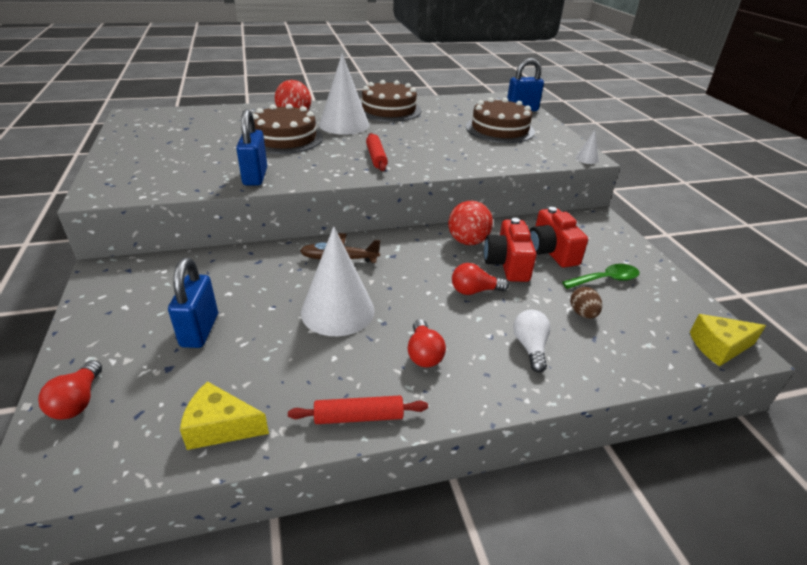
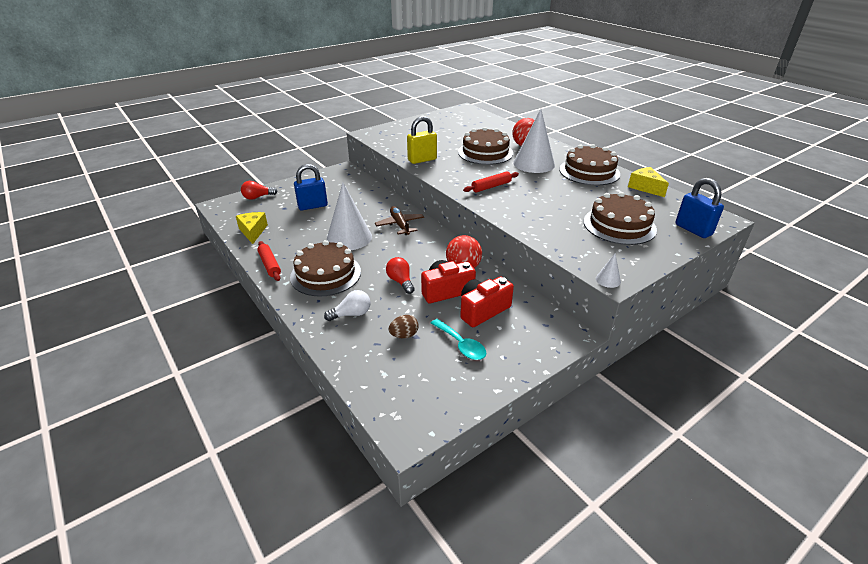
camera: 70 degrees right, 0 degrees up
blue padlock [236,109,267,185] -> yellow padlock [407,116,437,164]
red light bulb [408,319,446,367] -> brown cake [290,240,361,297]
green spoon [562,264,639,289] -> turquoise spoon [431,319,487,360]
yellow cheese [690,314,766,367] -> yellow cheese moved to [628,167,669,197]

